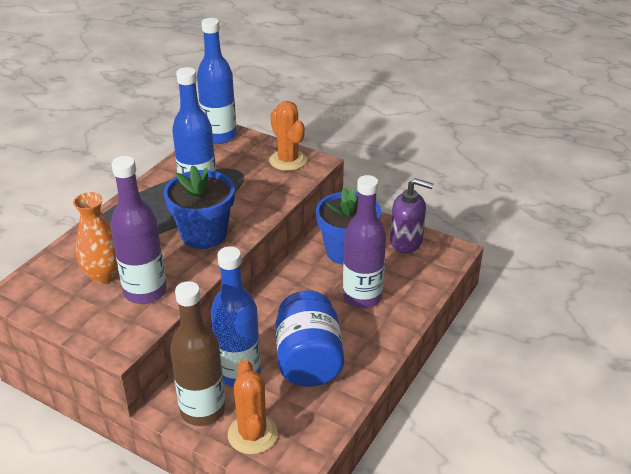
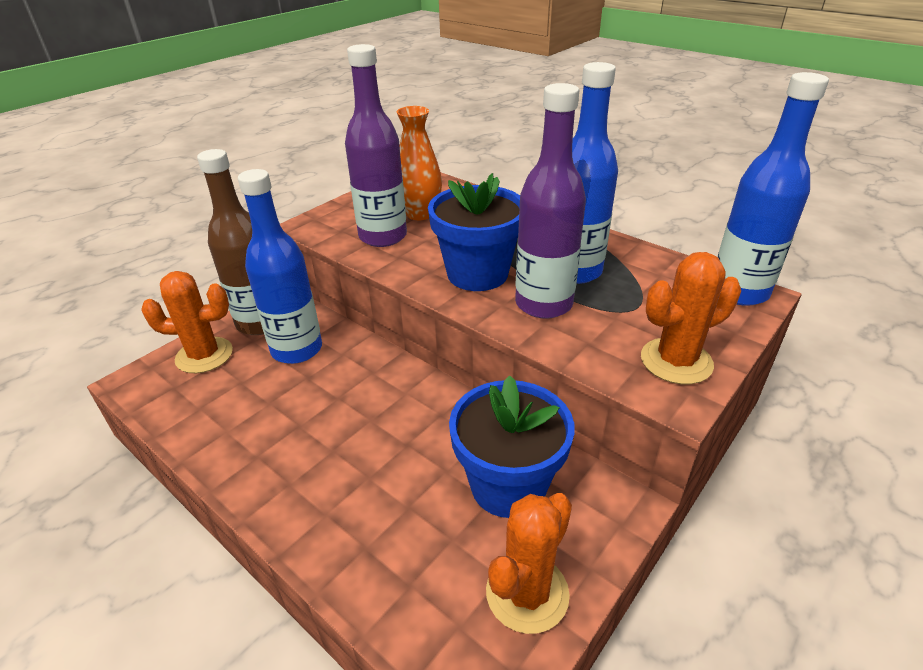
camera: 100 degrees right, 0 degrees up
blue jar [275,291,344,387] -> none
purple bottle [343,175,386,308] -> purple bottle moved to [515,83,586,319]
purple soap dispenser [390,178,434,253] -> orange cactus [486,493,572,634]

